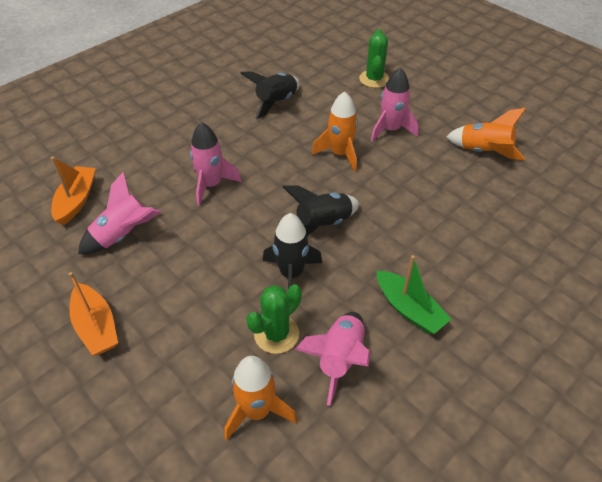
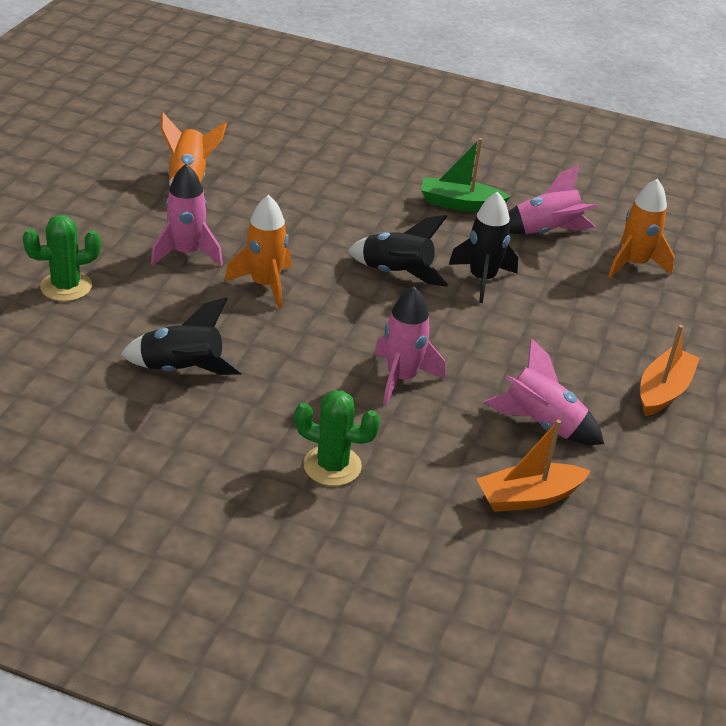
camera: 120 degrees left, 10 degrees down
green cactus [246,284,302,354] -> green cactus moved to [294,390,380,486]
green boat [377,255,451,334] -> green boat turned 105 degrees counterclockwise [421,138,511,212]

